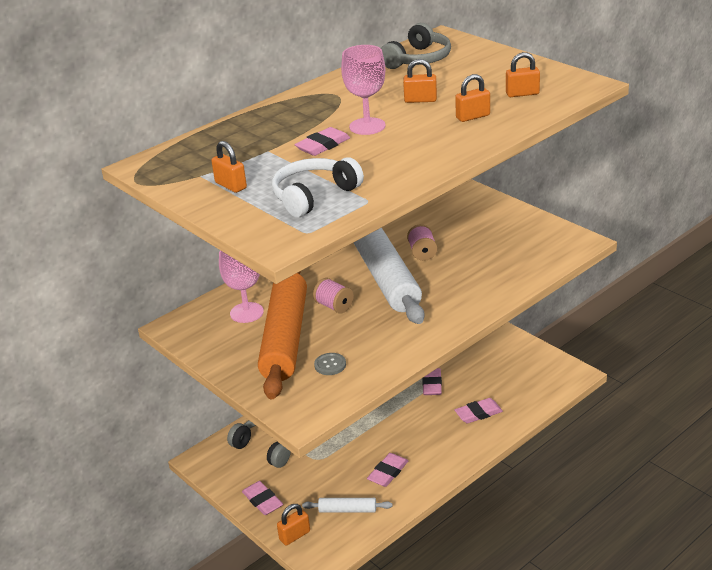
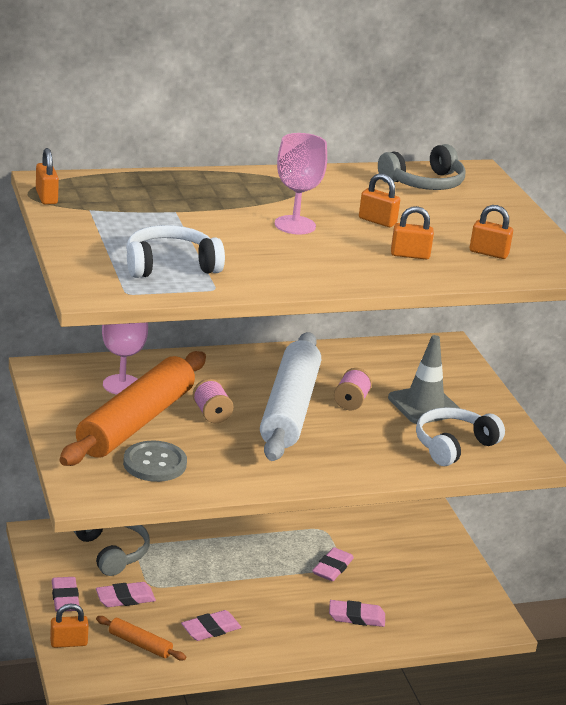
camera: 20 degrees right, 5 degrees down
orange padlock [212,141,247,193] -> orange padlock moved to [36,148,59,205]
pink eraser [295,127,350,156] -> pink eraser moved to [96,582,156,607]
white rolling pin [302,498,392,513] -> orange rolling pin [96,616,186,661]
grey button [314,353,346,375] -> grey button [123,440,187,482], size x1.74
none -> grey traffic cone [388,335,459,424]
none -> white headphones [416,407,505,466]

